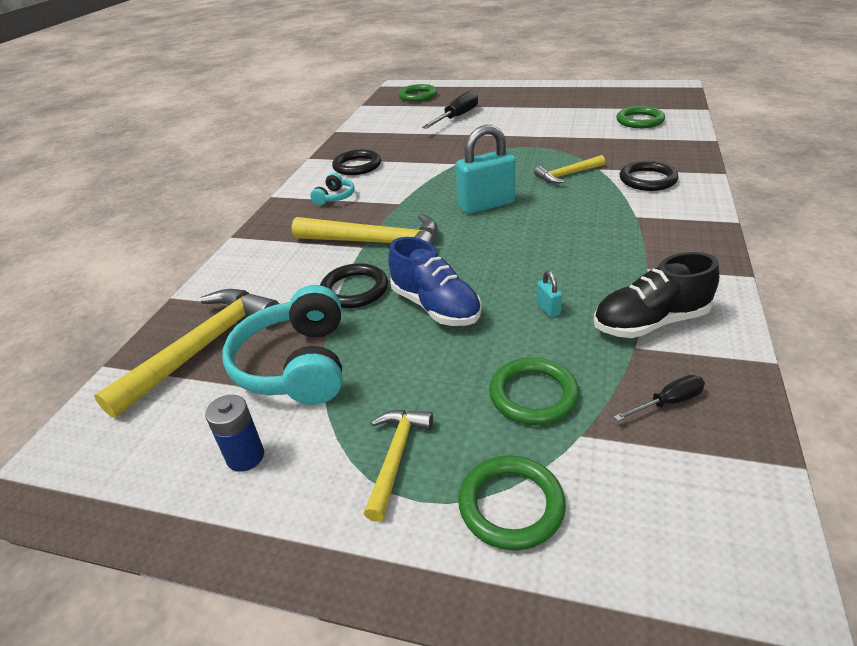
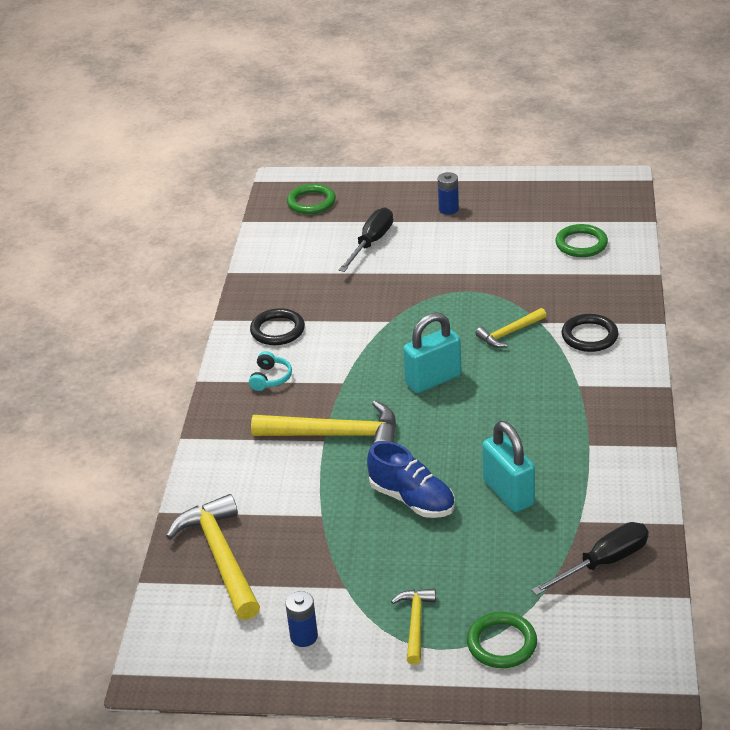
camera: 10 degrees left, 0 degrees up
yellow hammer [94,289,280,418] -> yellow hammer turned 45 degrees counterclockwise [166,494,260,620]
turquoise headphones [222,285,343,405] -> none
black ring [320,263,388,308] -> none
green ring [489,357,579,425] -> none
turquoise padlock [537,271,562,317] -> turquoise padlock [482,421,535,512], size x2.40
black shoe [594,252,719,338] -> none
black screwdriver [614,375,705,421] -> black screwdriver [531,522,649,595], size x1.85
none -> blue battery [438,172,459,215]

